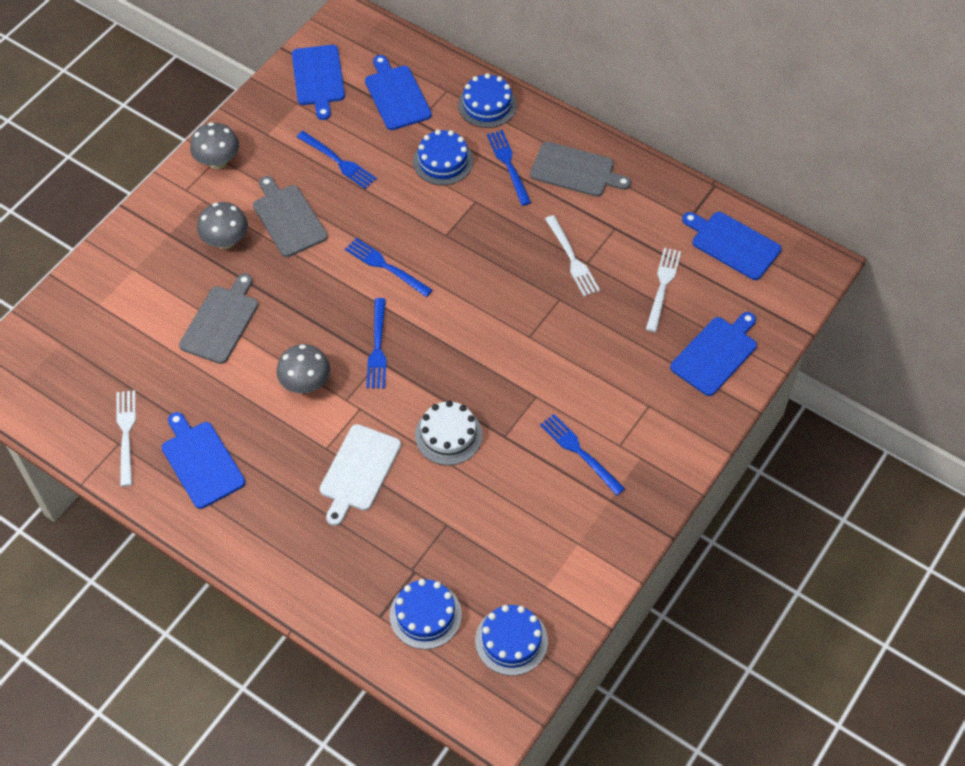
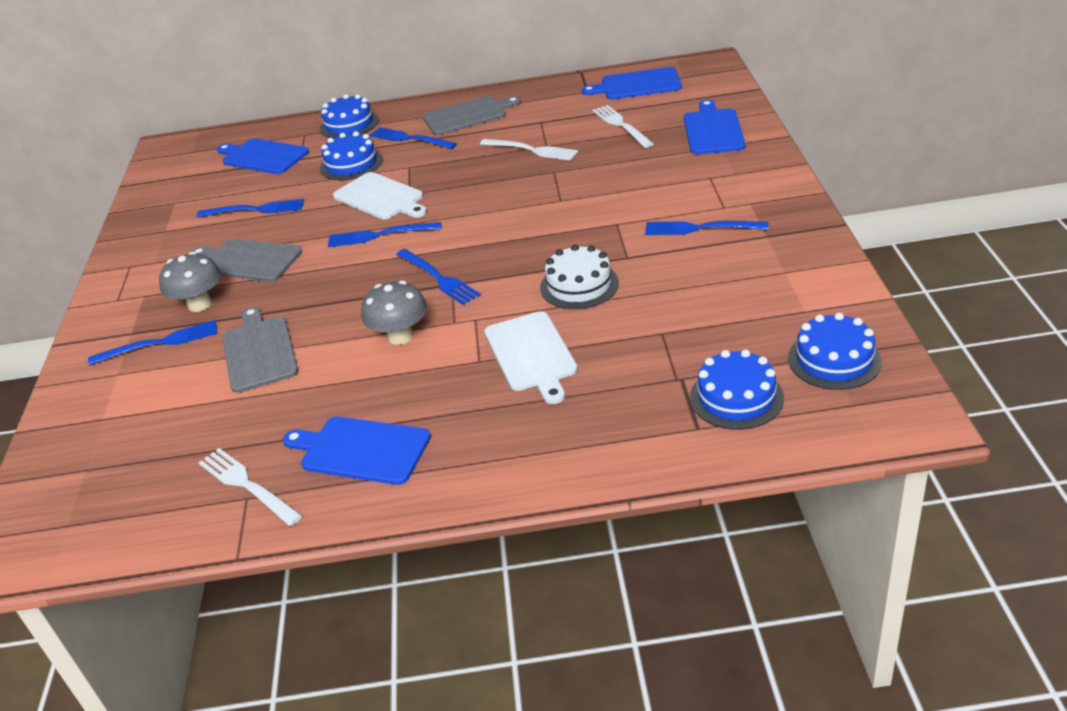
camera: 35 degrees left, 20 degrees down
grey mushroom [190,122,239,169] -> none
blue cutting board [292,45,345,120] -> none
none -> blue fork [88,320,218,365]
none -> white cutting board [333,172,427,220]

